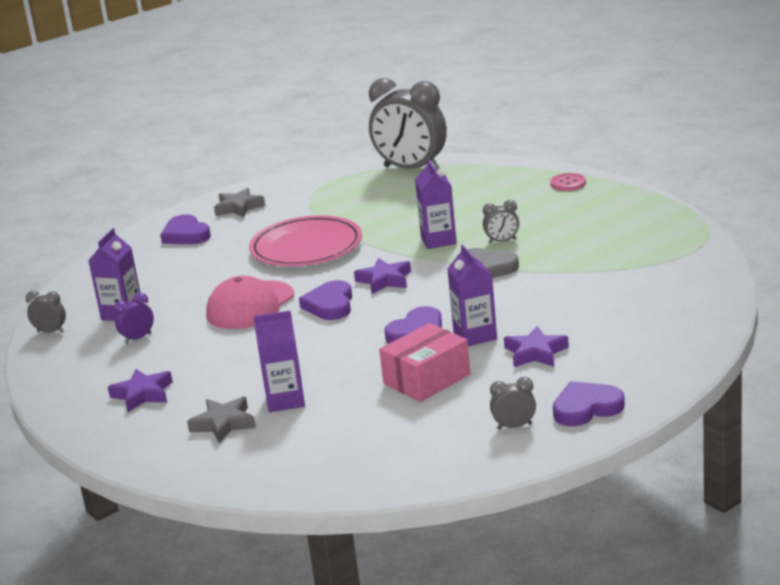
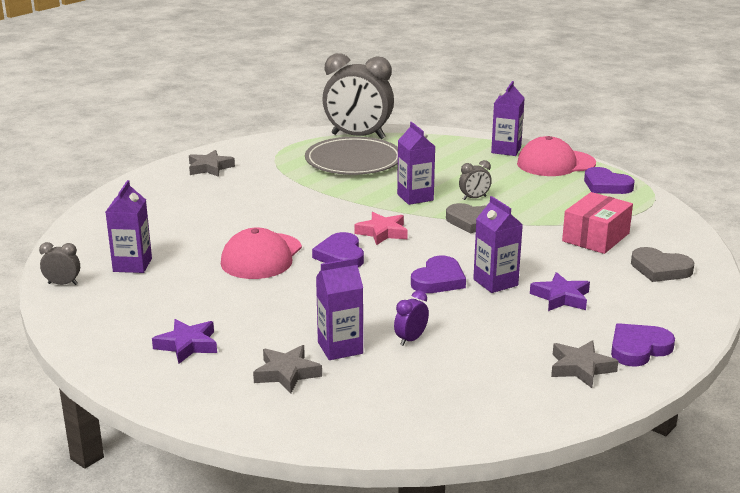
camera: 15 degrees left, 0 degrees up
purple clock [114,293,154,344] -> purple clock moved to [394,290,429,346]
purple heart [160,214,211,244] -> purple heart moved to [584,167,634,194]
pink plate [249,215,362,266] -> none
purple star [354,258,411,294] -> pink star [354,212,408,245]
pink box [379,323,470,402] -> pink box moved to [562,192,633,254]
grey clock [490,377,536,430] -> grey star [551,340,618,388]
pink button [550,173,586,191] -> purple carton [491,81,525,156]
none -> grey plate [305,137,398,175]
none -> pink cap [517,136,596,176]
none -> grey heart [631,247,695,282]

